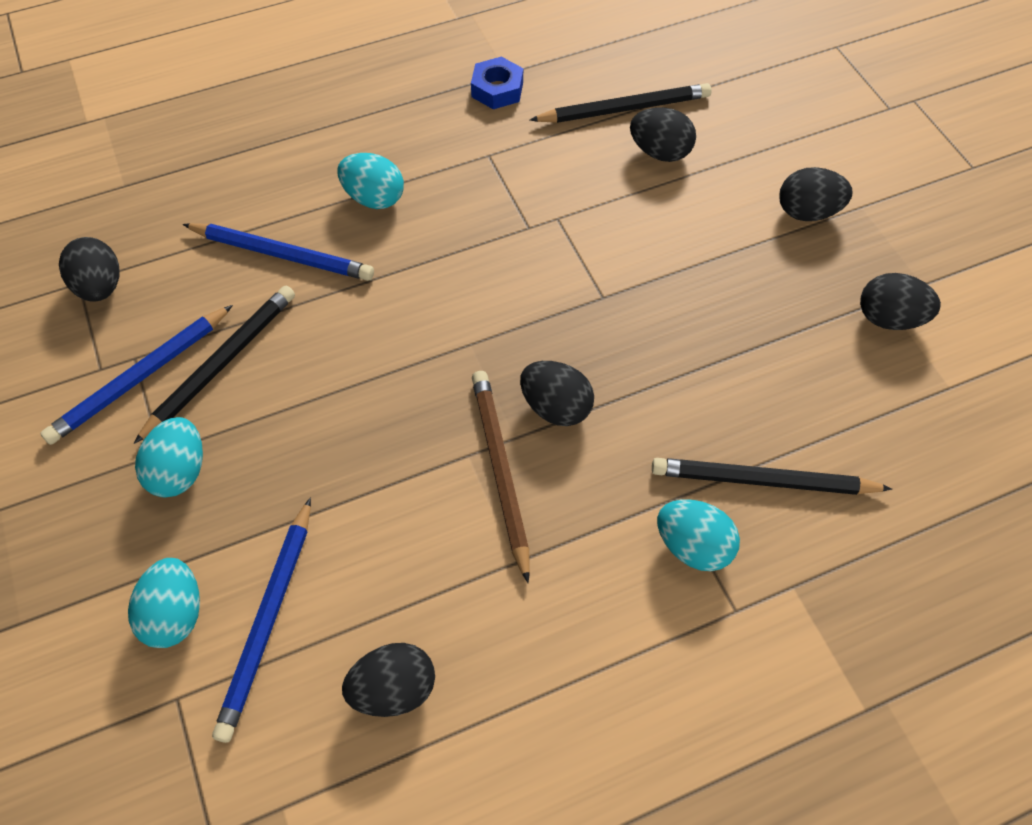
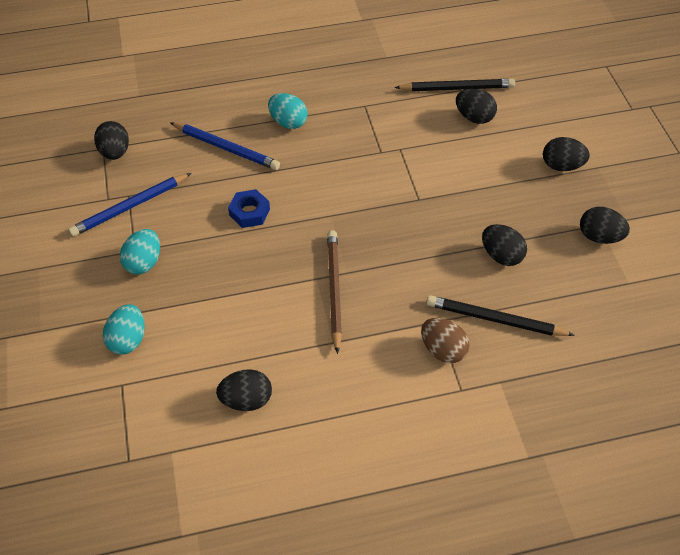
camera: 10 degrees right, 5 degrees down
black pencil [134,286,295,444] -> none
blue pencil [212,498,311,743] -> none
blue nut [471,57,523,109] -> blue nut moved to [228,189,270,228]
black egg [520,361,594,426] -> black egg moved to [482,224,527,266]
turquoise egg [657,499,740,571] -> brown egg [421,318,469,363]

